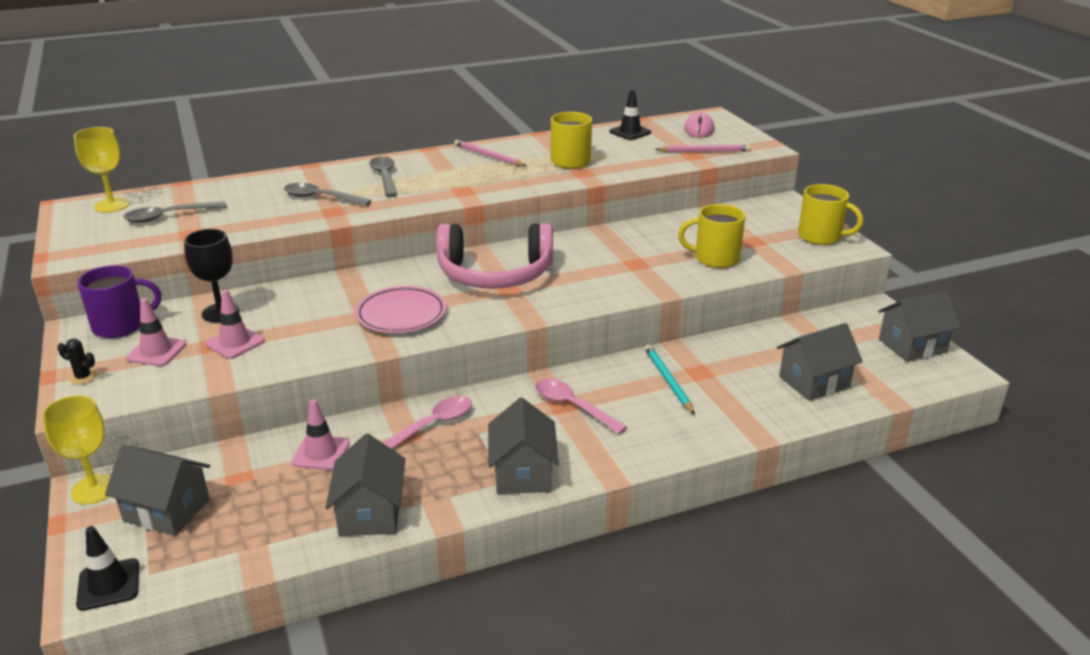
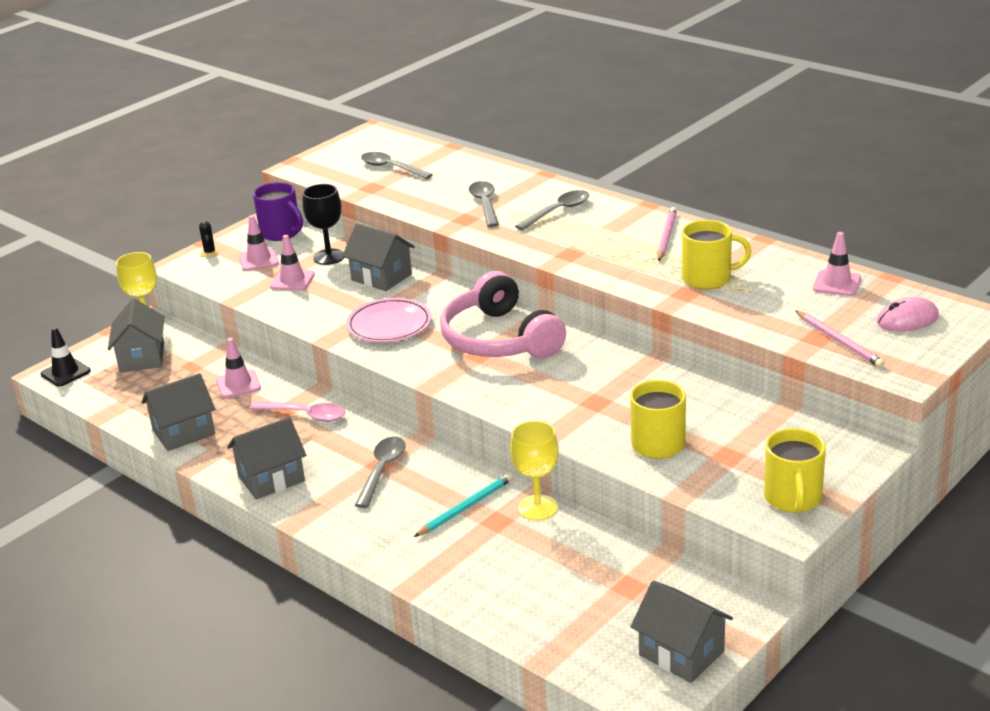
camera: 65 degrees right, 0 degrees up
yellow goblet [74,127,130,213] -> yellow goblet moved to [510,421,559,521]
pink spoon [535,379,627,434] -> grey spoon [355,437,406,508]
black traffic cone [609,89,651,140] -> pink traffic cone [813,232,861,296]
grey house [777,323,863,401] -> grey house moved to [342,223,415,291]

